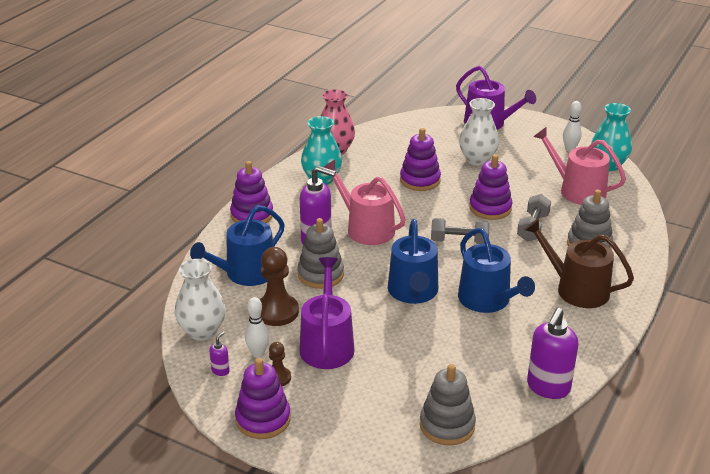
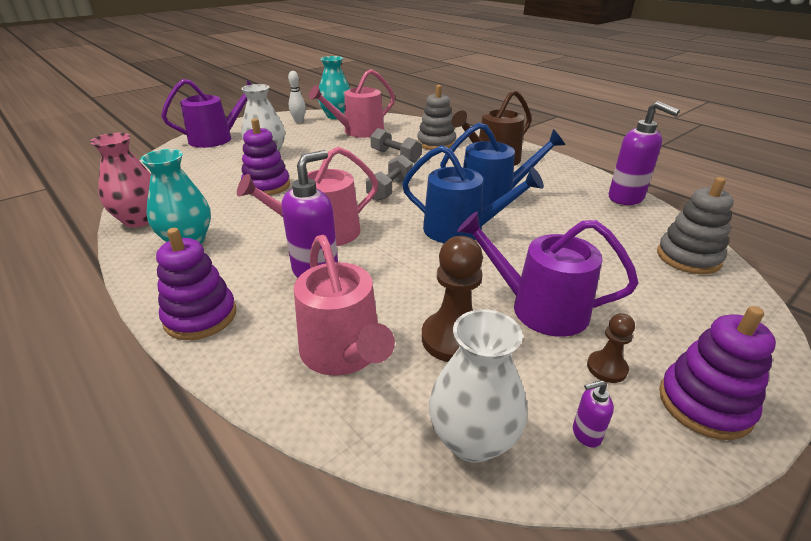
camera: 70 degrees left, 0 degrees up
blue watering can [190,205,285,286] -> pink watering can [294,235,395,376]
purple soap dispenser [209,331,230,376] -> purple soap dispenser turned 60 degrees counterclockwise [573,380,614,448]
white bowling pin [245,297,269,358] -> none
grey stacking toy [298,218,344,289] -> none
purple stacking toy [469,154,512,220] -> none

